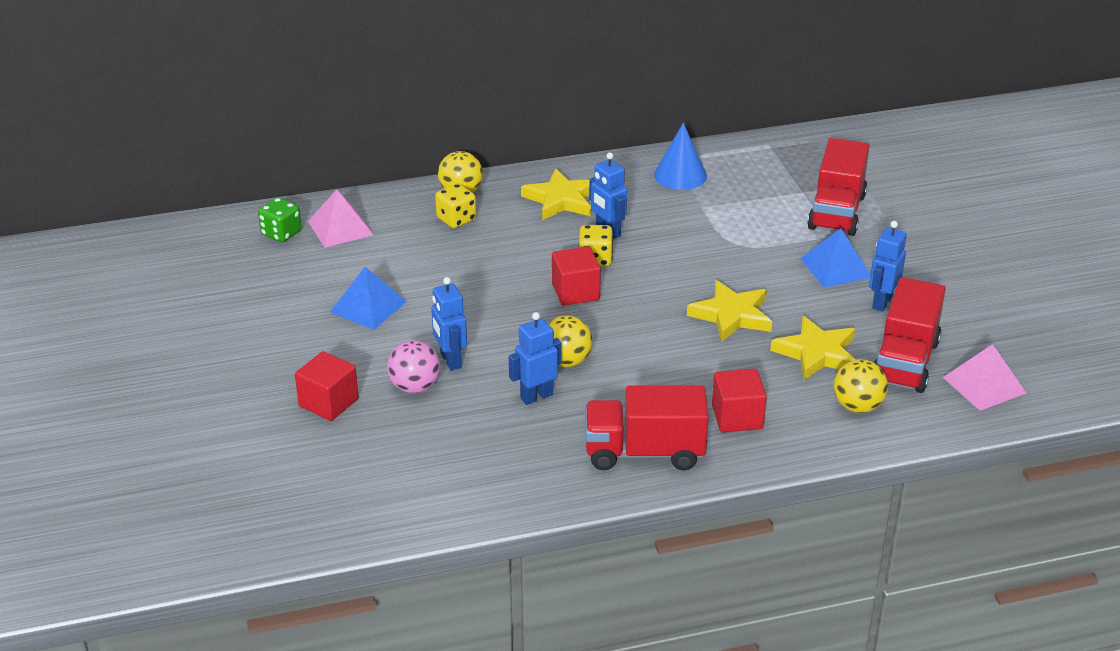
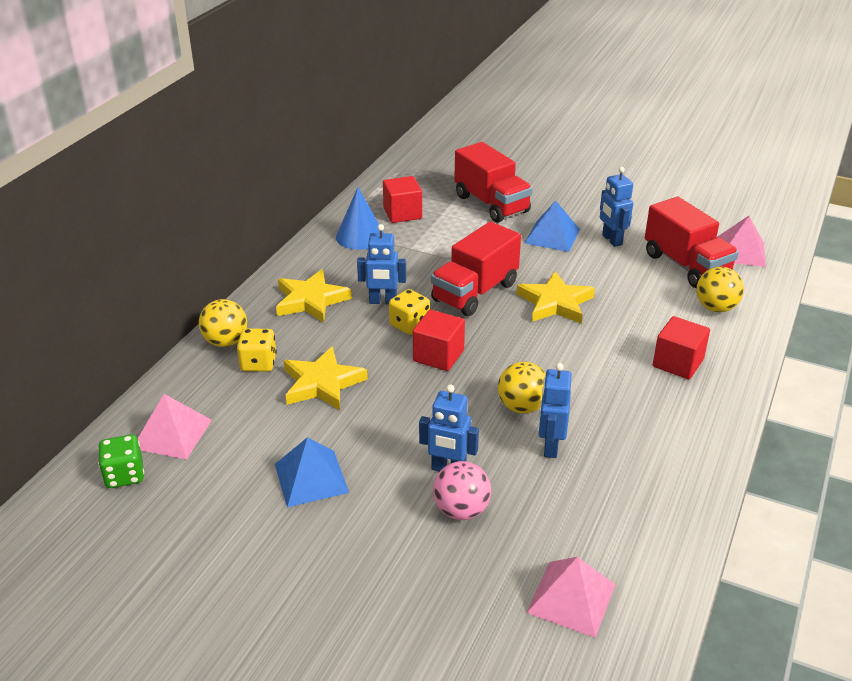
camera: 50 degrees left, 0 degrees up
red cube [295,351,359,421] -> red cube moved to [383,176,422,223]
red truck [585,385,709,470] -> red truck moved to [431,221,521,316]
yellow star [770,316,855,380] -> yellow star moved to [284,346,368,410]
none -> pink pyramid [527,557,616,638]

